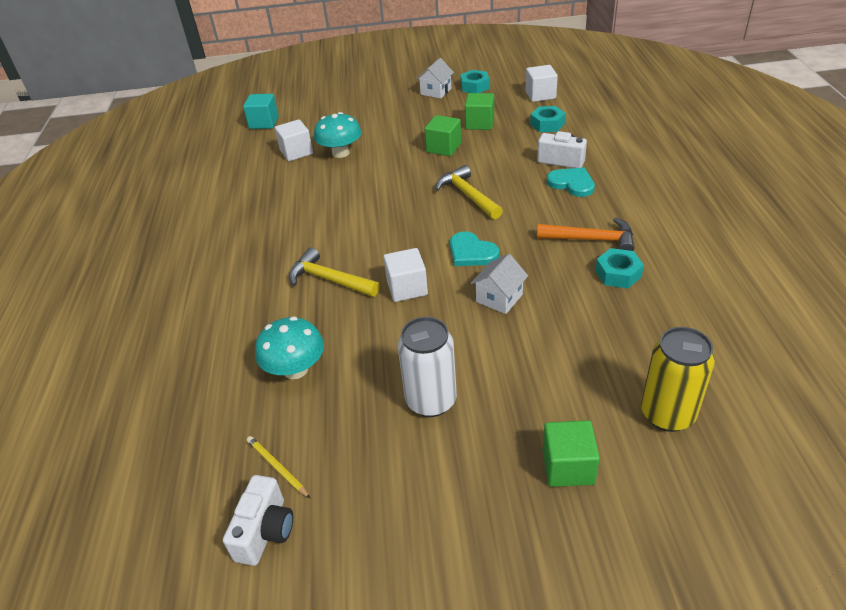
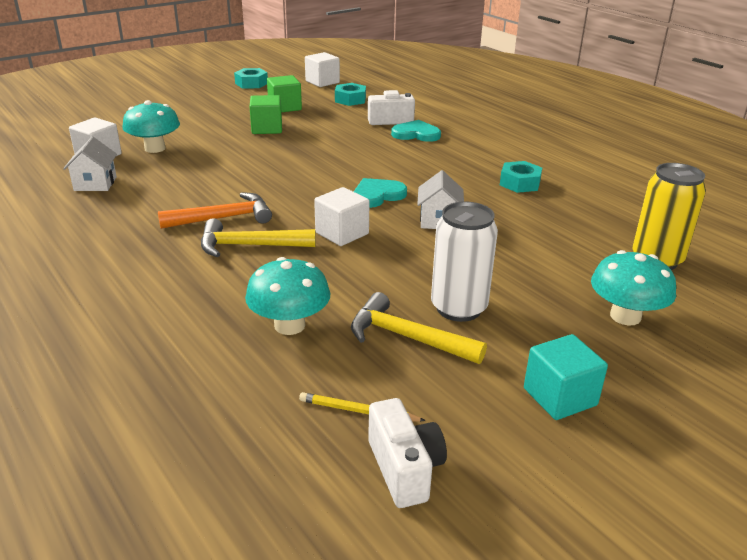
camera: 35 degrees left, 10 degrees down
turquoise cube [243,94,279,129] -> turquoise cube moved to [524,334,608,420]
white house [416,58,454,99] -> white house moved to [63,137,117,191]
yellow hammer [435,165,503,219] -> yellow hammer moved to [351,292,487,364]
turquoise heart [450,232,499,266] -> turquoise heart turned 135 degrees clockwise [354,178,407,208]
orange hammer [537,217,634,251] -> orange hammer moved to [158,192,272,229]
green cube [543,420,600,487] -> turquoise mushroom [591,250,676,325]

